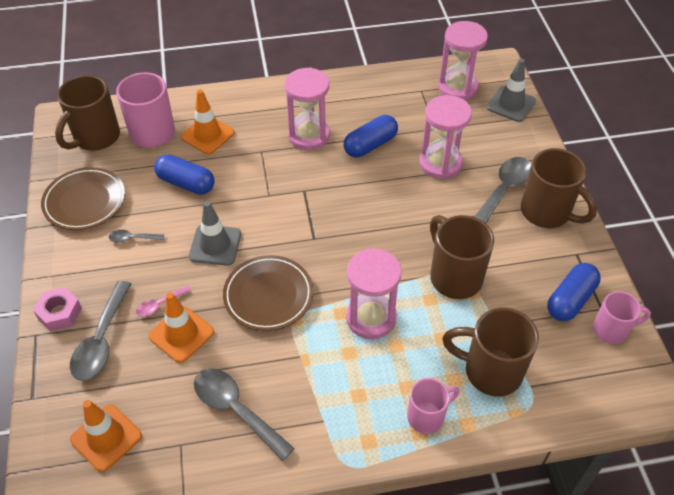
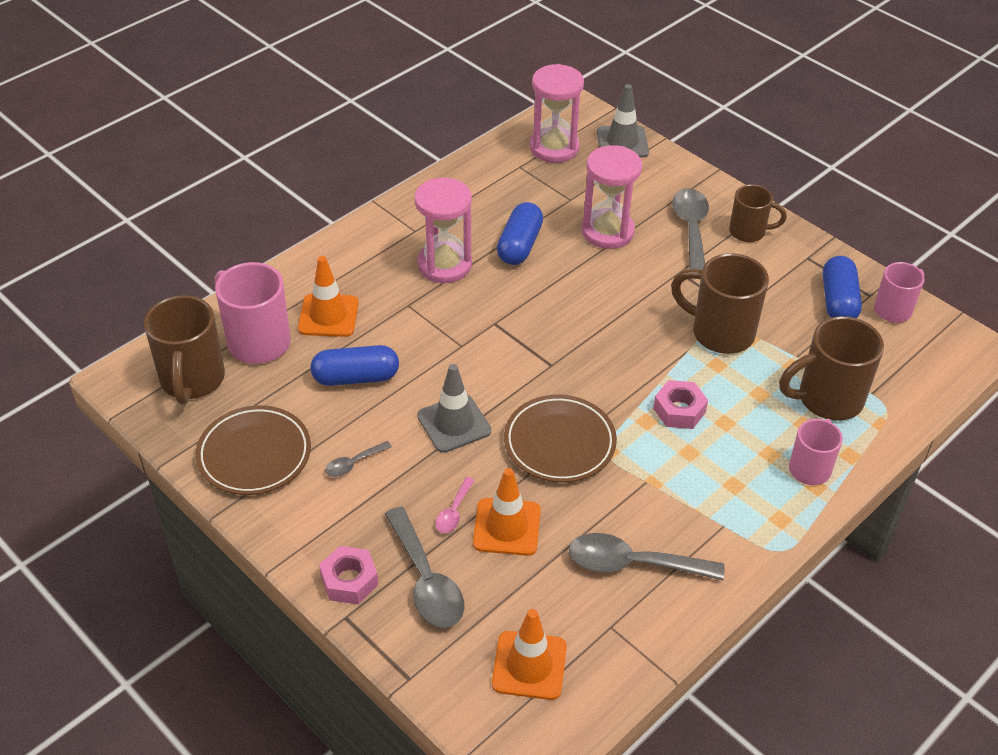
camera: 35 degrees left, 5 degrees down
pink hourglass [346,248,402,339] -> pink nut [653,380,708,429]
brown mug [521,148,597,228] -> brown mug [729,184,787,242], size x0.62

